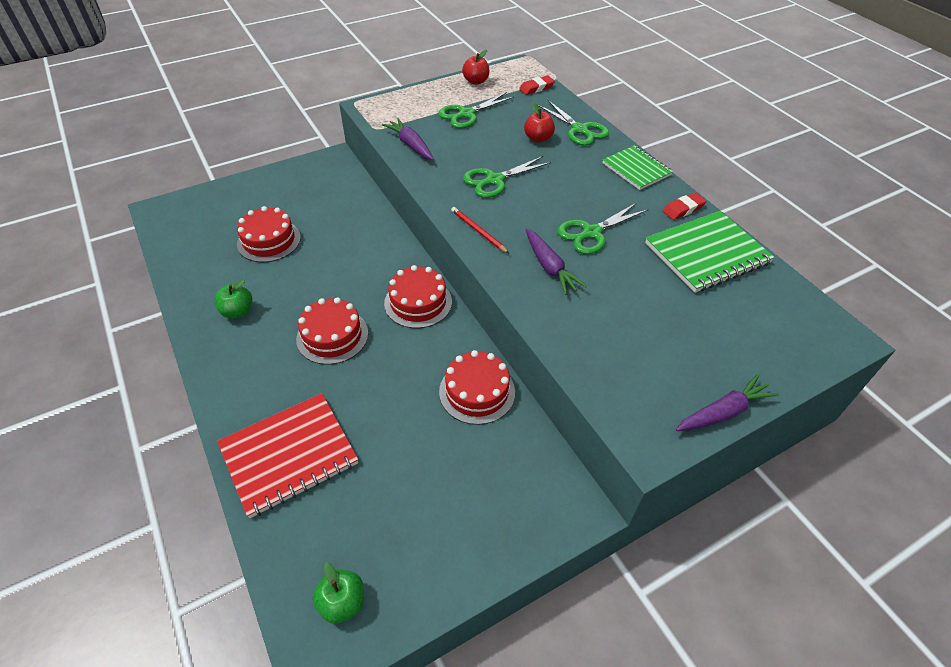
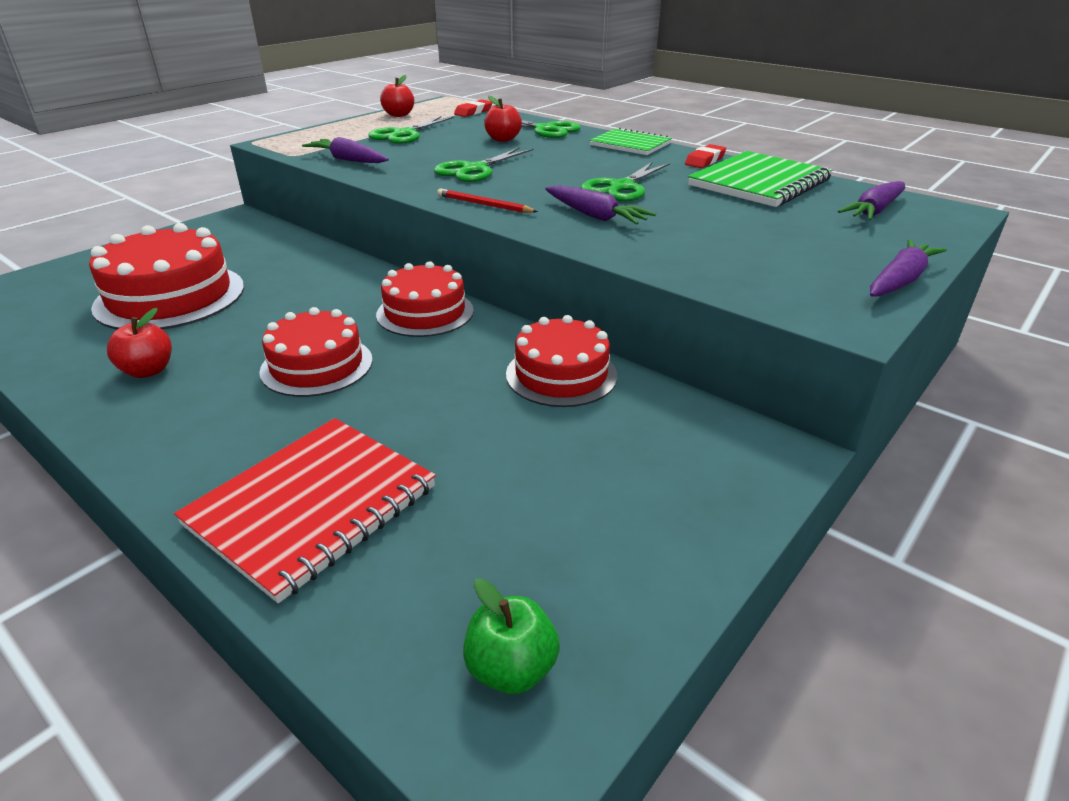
camera: 20 degrees left, 15 degrees down
green apple [214,279,252,319] -> red apple [107,308,172,378]
red cake [237,206,301,262] -> red cake [89,223,244,330], size x1.51
none -> purple carrot [838,181,905,221]

